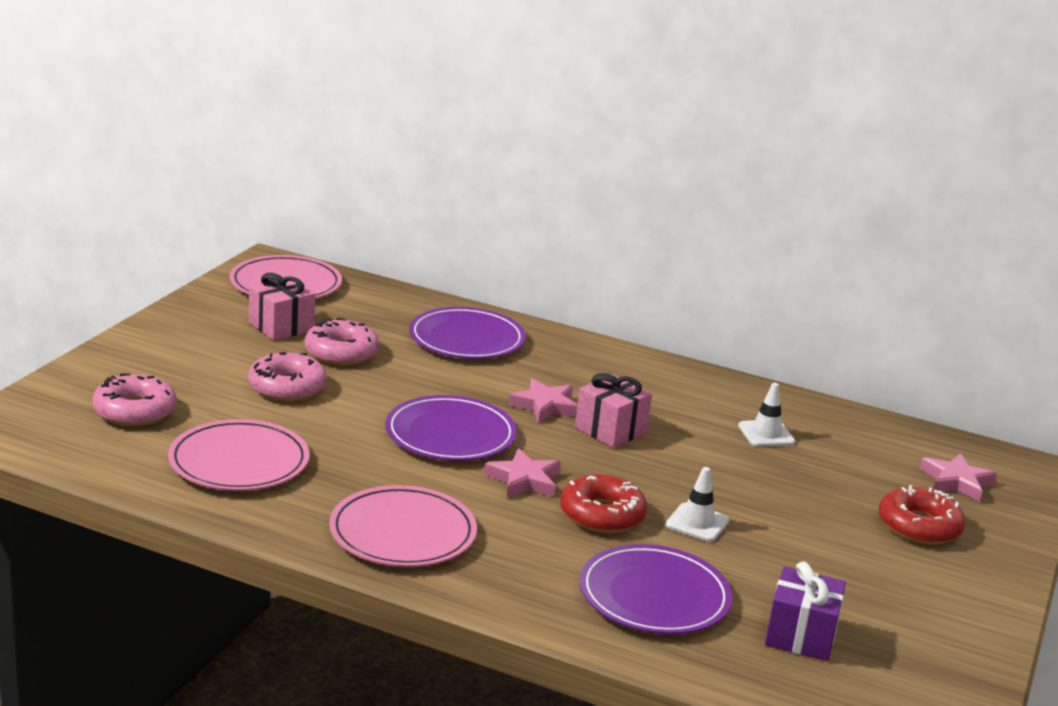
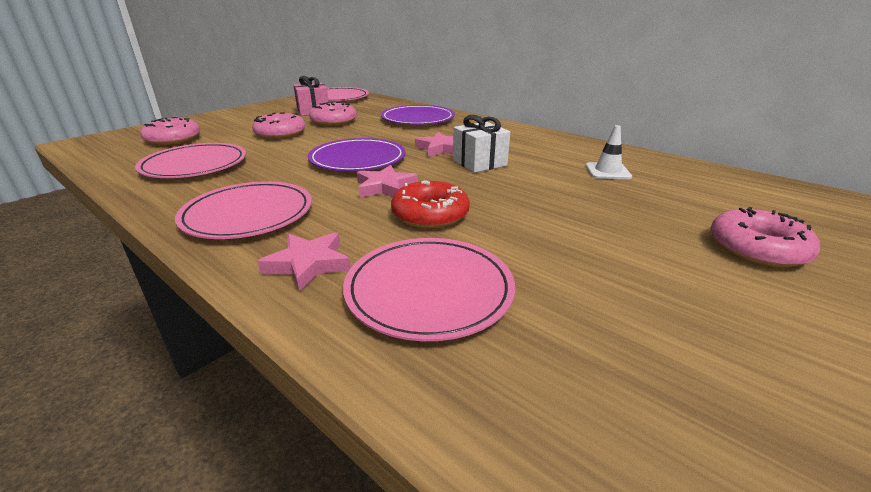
camera: 20 degrees right, 5 degrees up
pink gift [575,373,652,448] -> white gift [453,115,510,173]
purple plate [580,544,732,634] -> pink plate [343,238,515,341]
white traffic cone [666,467,729,542] -> none
purple gift [765,561,846,661] -> none
red donut [879,485,965,545] -> pink donut [710,207,820,268]
pink star [920,453,997,502] -> pink star moved to [257,232,351,292]

